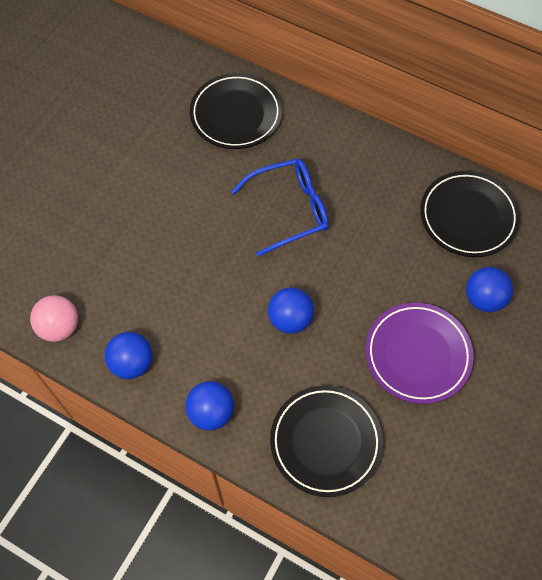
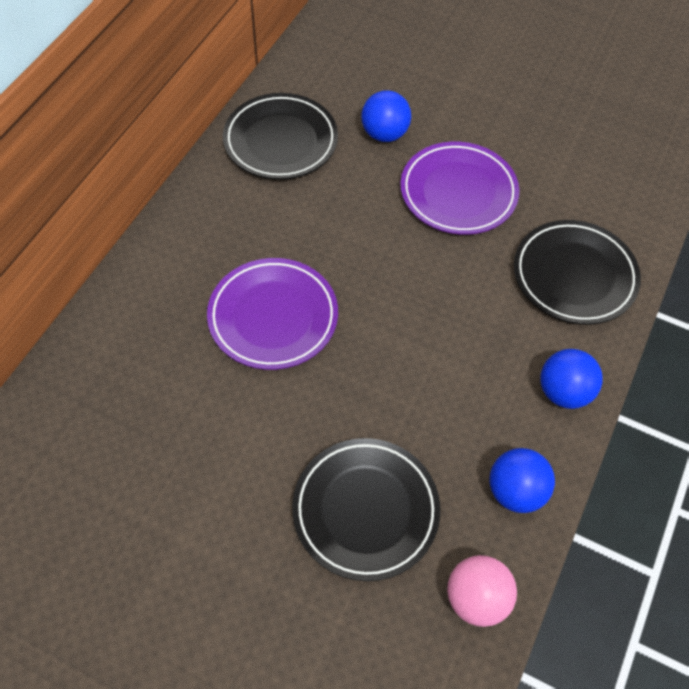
camera: 95 degrees left, 5 degrees down
black plate [190,73,282,149] -> black plate moved to [292,438,440,581]
blue glasses [231,159,329,257] -> purple plate [207,258,338,370]
blue ball [268,287,314,334] -> none

